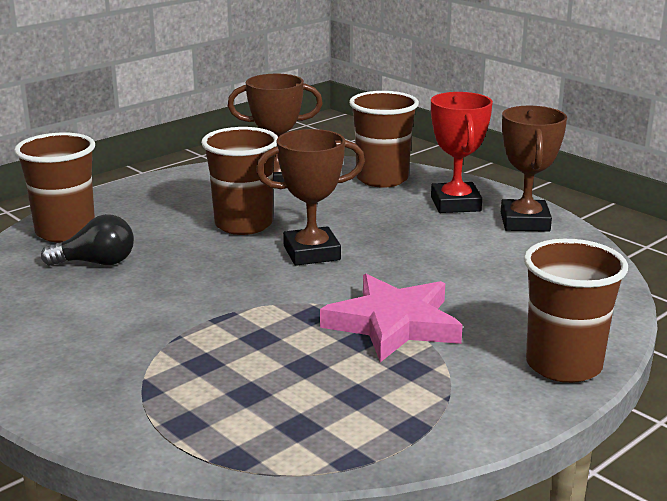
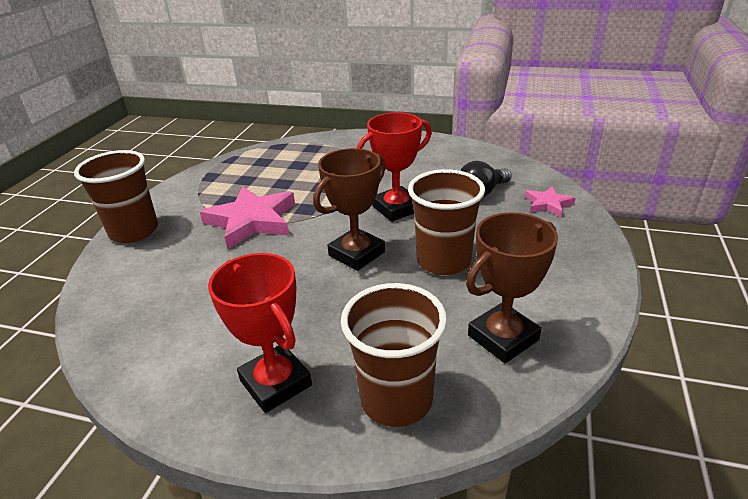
camera: 150 degrees right, 10 degrees up
brown cup [14,132,95,242] -> pink star [525,186,575,217]
brown trophy [501,106,567,232] -> none
none -> red trophy [357,112,432,222]

